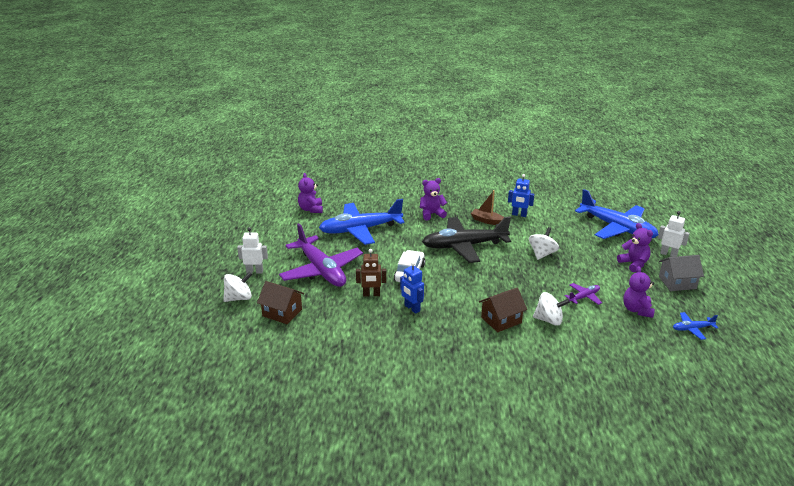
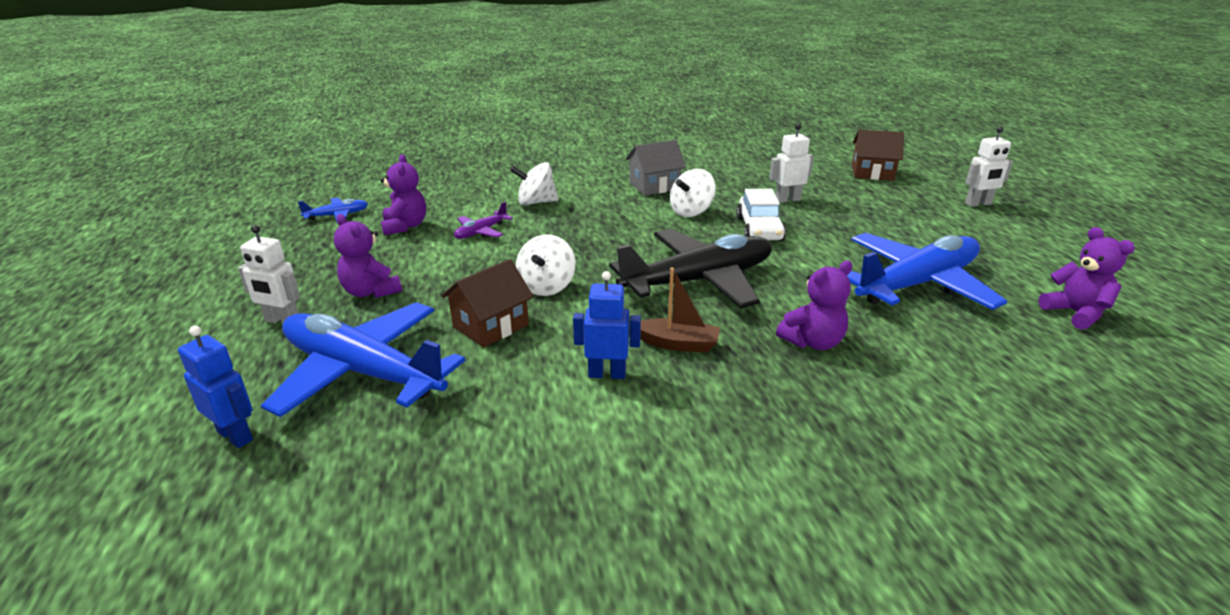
camera: 165 degrees right, 0 degrees up
white spinning top [223,272,252,302] -> white spinning top moved to [670,169,716,217]
purple plane [279,223,363,287] -> none
brown robot [356,249,386,296] -> white robot [769,123,814,203]
blue robot [400,262,424,314] -> blue robot moved to [178,326,253,448]
brown house [479,287,527,332] -> brown house moved to [442,259,534,348]
grey house [659,255,704,291] -> grey house moved to [626,140,686,195]

